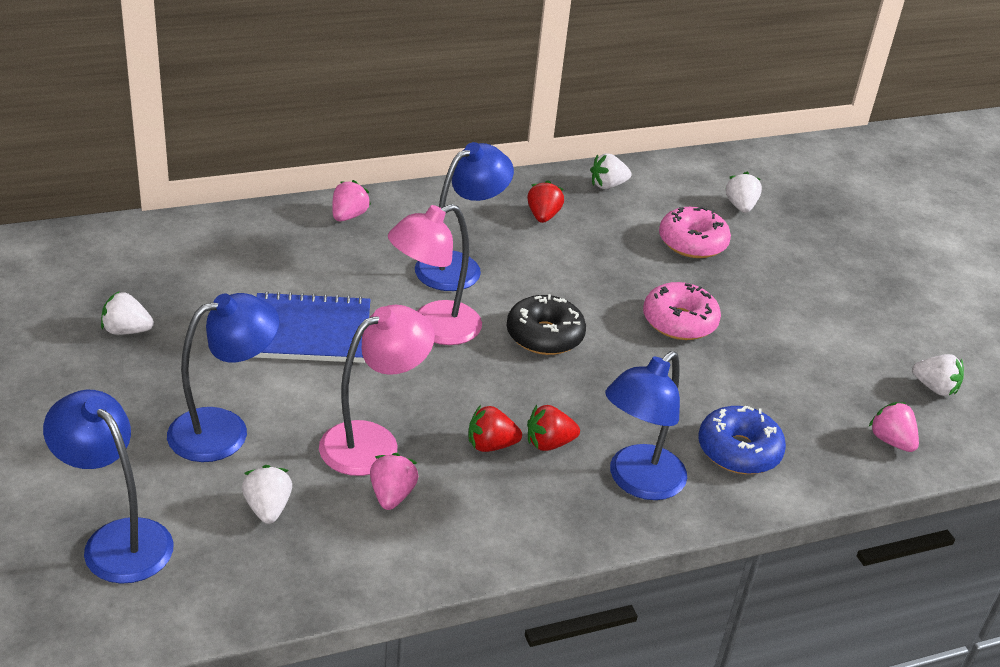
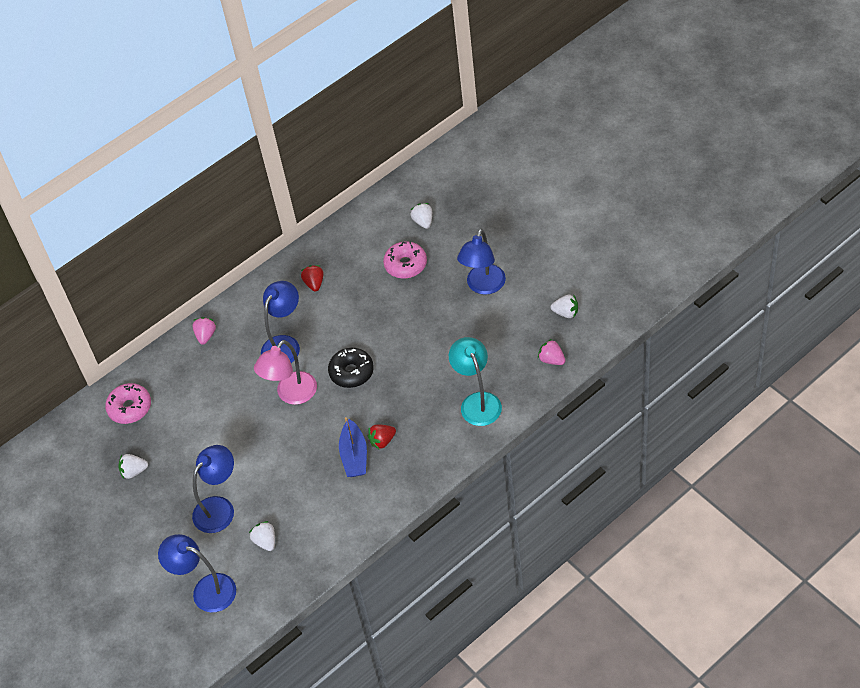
camera: 10 degrees left, 15 degrees up
blue notebook [254,291,371,363] -> none
pink lamp [319,305,435,476] -> none
pink strawberry [370,453,418,510] -> none
red strawberry [468,405,522,452] -> blue boat [339,417,367,477]
white strawberry [590,153,631,189] -> none
blue lamp [605,351,687,500] -> blue lamp moved to [457,229,506,295]
pink donut [643,282,721,340] -> pink donut moved to [105,383,151,424]
blue donut [699,406,786,474] -> turquoise lamp [449,337,502,426]

